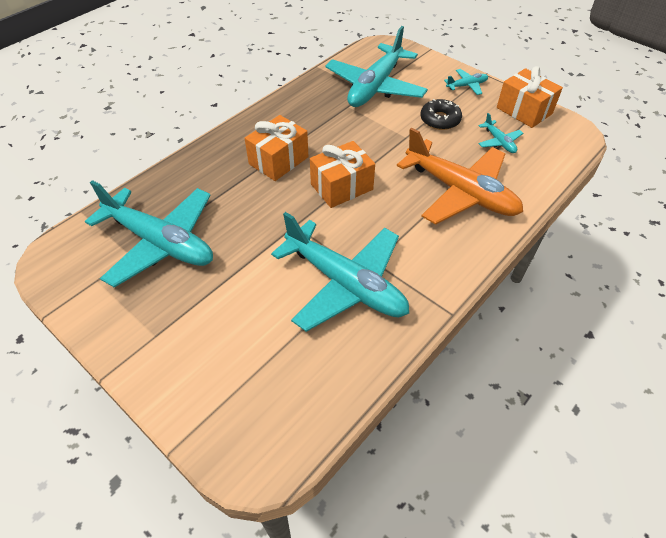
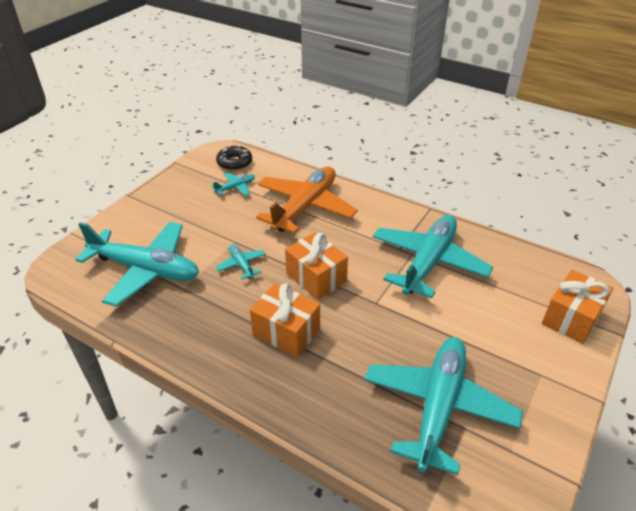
camera: 100 degrees left, 10 degrees down
black donut [420,99,462,130] -> black donut moved to [216,145,252,171]
turquoise plane [444,69,488,95] -> turquoise plane moved to [216,244,266,279]
orange gift [497,66,563,128] -> orange gift moved to [542,270,613,344]

